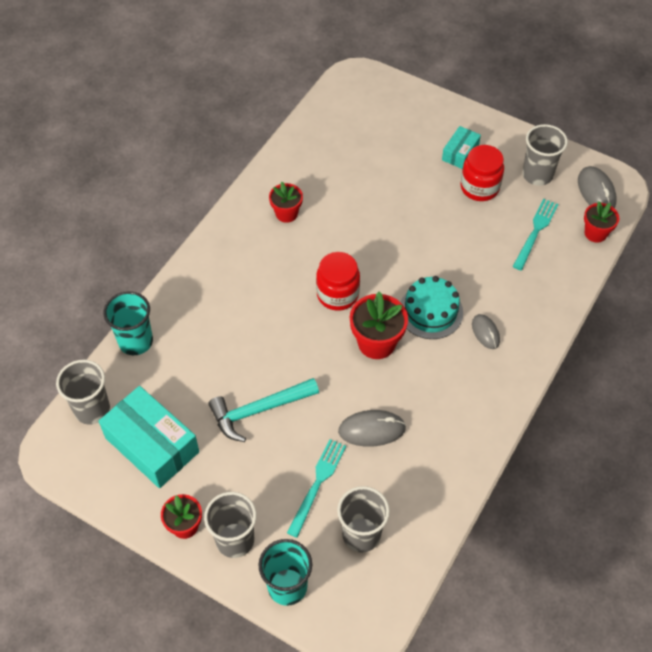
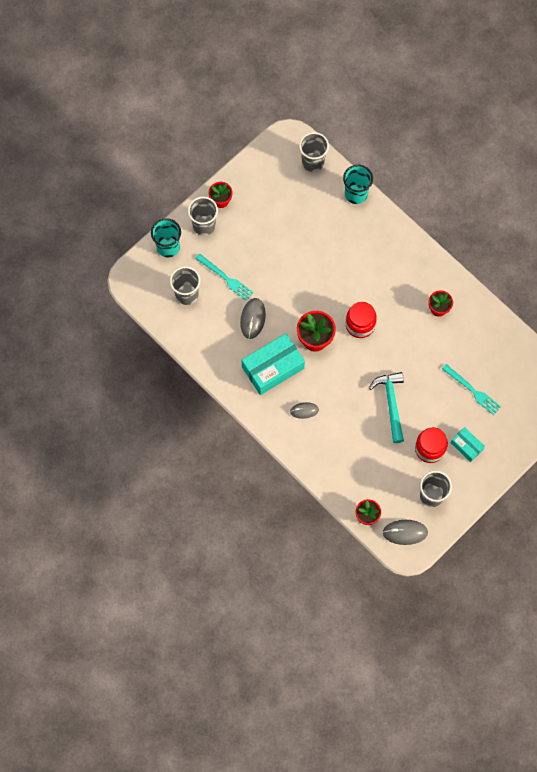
camera: 105 degrees right, 15 degrees up
turquoise box [99,386,199,488] -> turquoise box moved to [242,333,305,395]
turquoise hammer [208,378,319,442] -> turquoise hammer moved to [369,372,404,443]
turquoise cake [401,276,463,339] -> none
turquoise fork [513,199,558,270] -> turquoise fork moved to [442,364,501,415]

